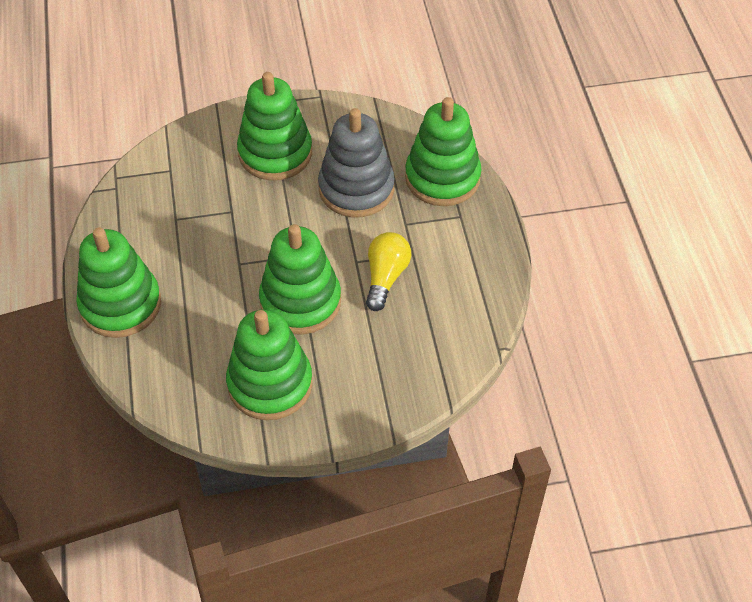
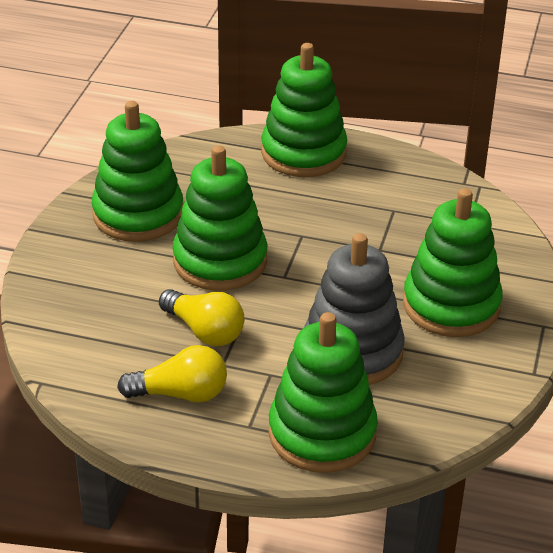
camera: 115 degrees right, 15 degrees down
none -> yellow light bulb [117,345,227,402]

